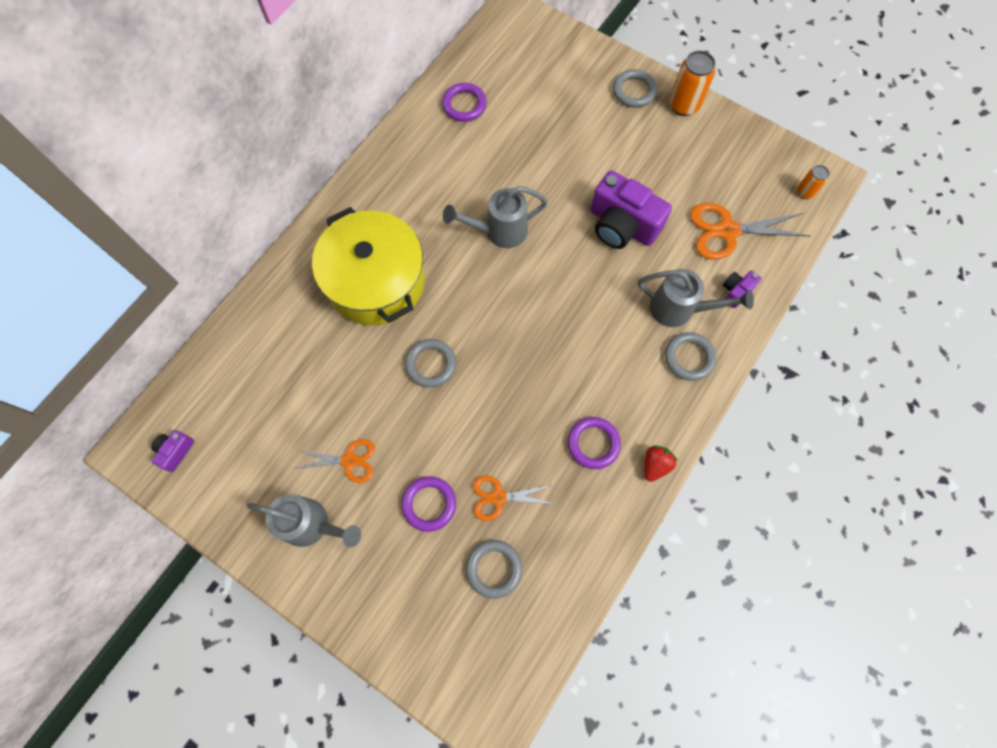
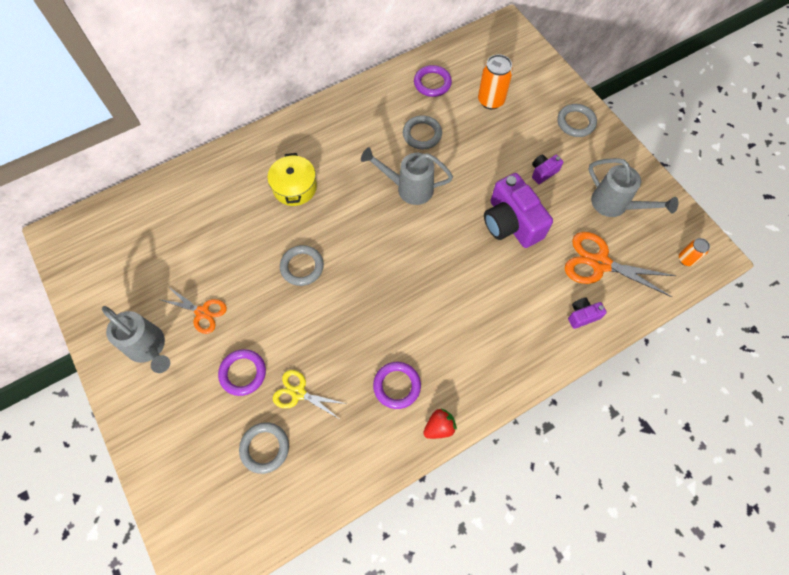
camera: 25 degrees right, 5 degrees down
purple camera [151,430,194,472] -> purple camera moved to [532,154,563,184]
yellow pot [312,207,425,325] -> yellow pot [267,153,317,206], size x0.53
orange scissors [473,476,554,521] -> yellow scissors [273,370,346,419]
grey watering can [638,269,754,327] -> grey watering can moved to [588,158,678,217]
grey ring [665,332,716,381] -> grey ring moved to [403,115,442,149]
orange can [669,51,715,116] -> orange can moved to [478,54,513,110]

